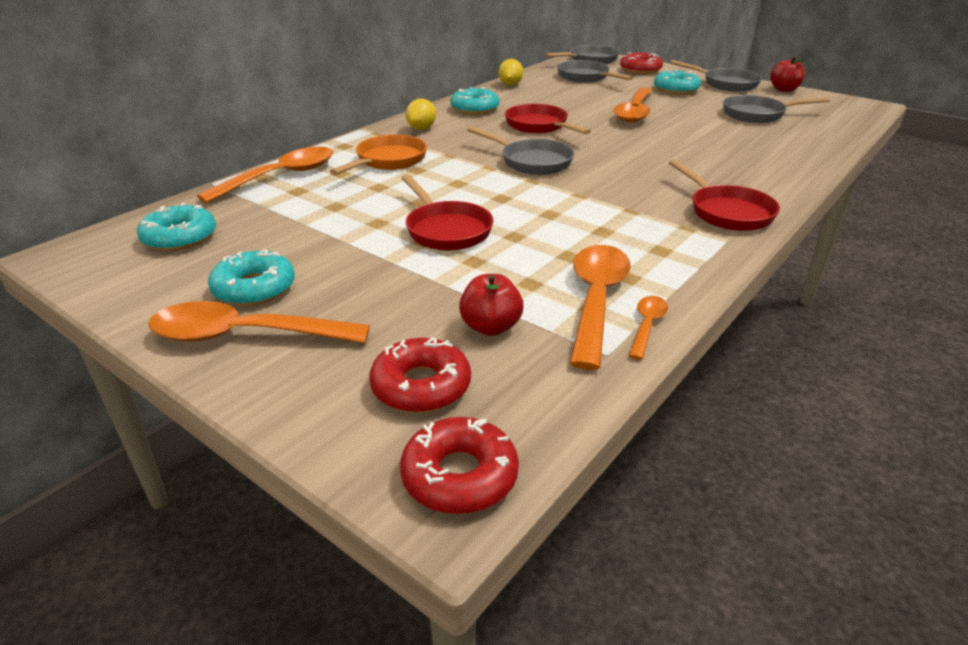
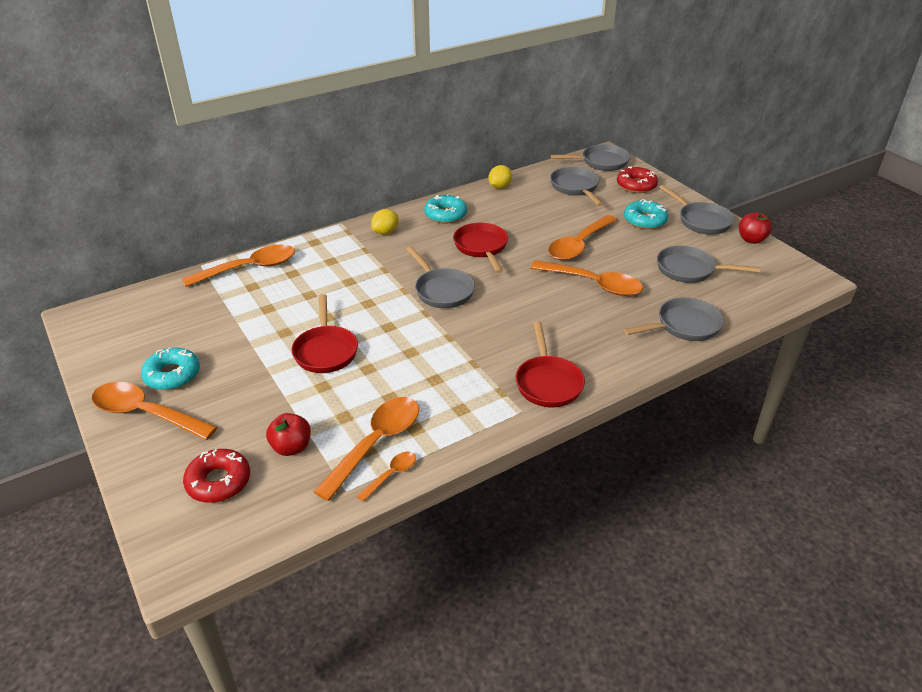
camera: 20 degrees right, 5 degrees up
turquoise donut [137,203,216,251] -> none
orange pan [330,134,427,175] -> none
red donut [400,417,519,514] -> none
none -> orange spoon [531,260,643,296]
none -> grey pan [624,297,724,341]

